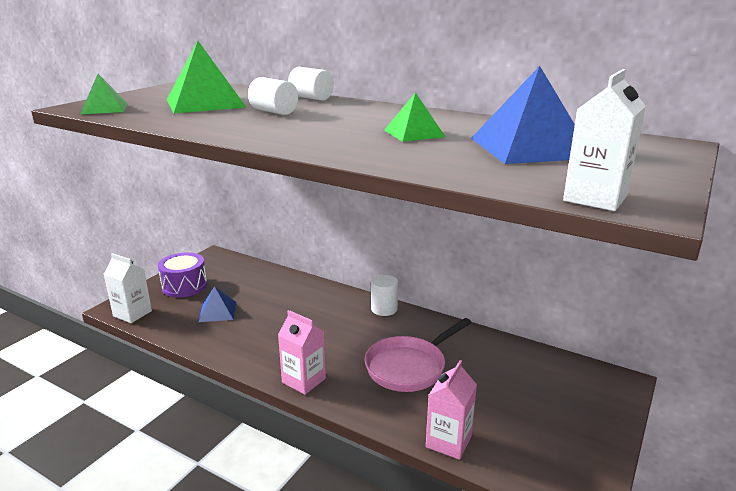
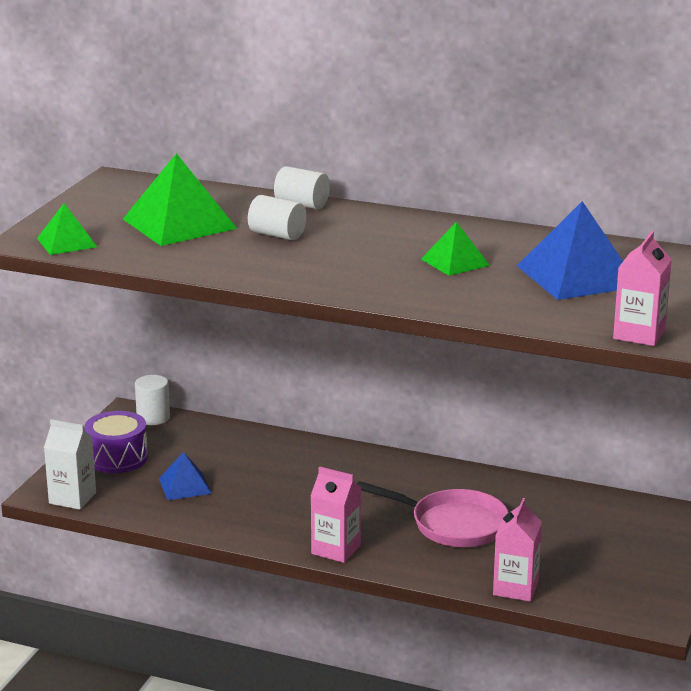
camera: 10 degrees left, 0 degrees up
pink pan [364,318,471,392] -> pink pan turned 105 degrees counterclockwise [357,481,509,547]
white cylinder [371,275,398,316] -> white cylinder moved to [135,375,170,425]
white carton [563,69,646,211] -> pink carton [613,231,672,346]

